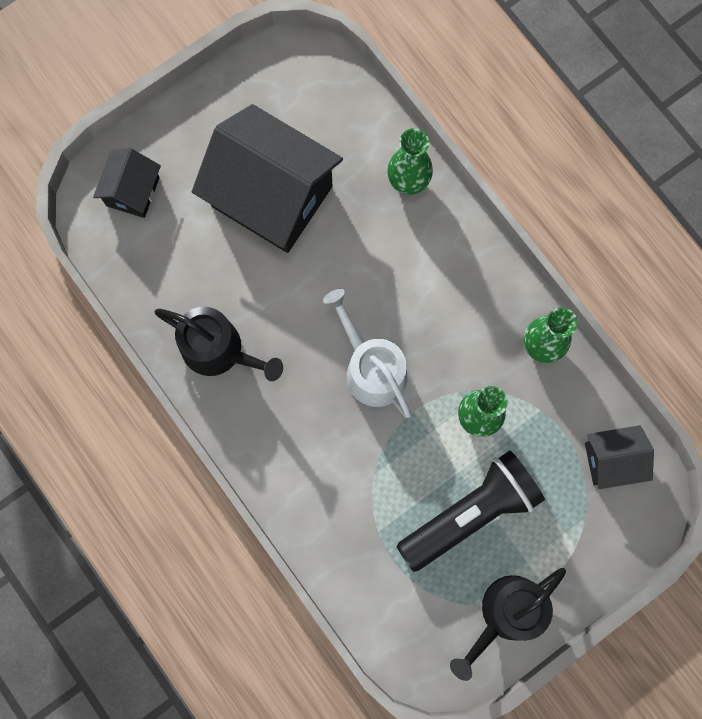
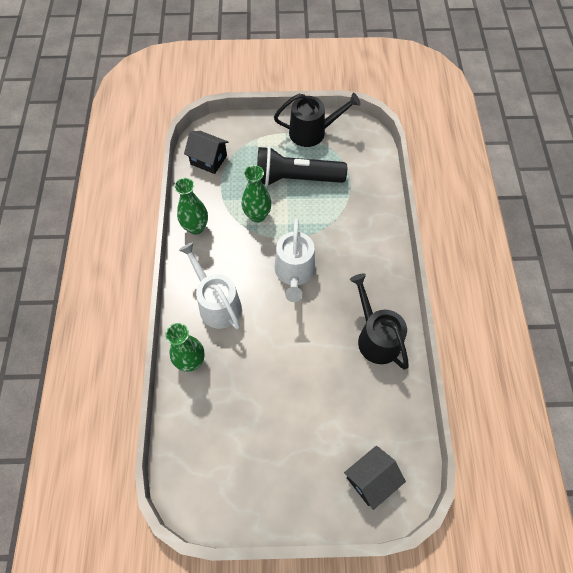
camera: 145 degrees left, 15 degrees down
black house [192,104,343,253] -> none
none -> white watering can [179,242,242,329]

